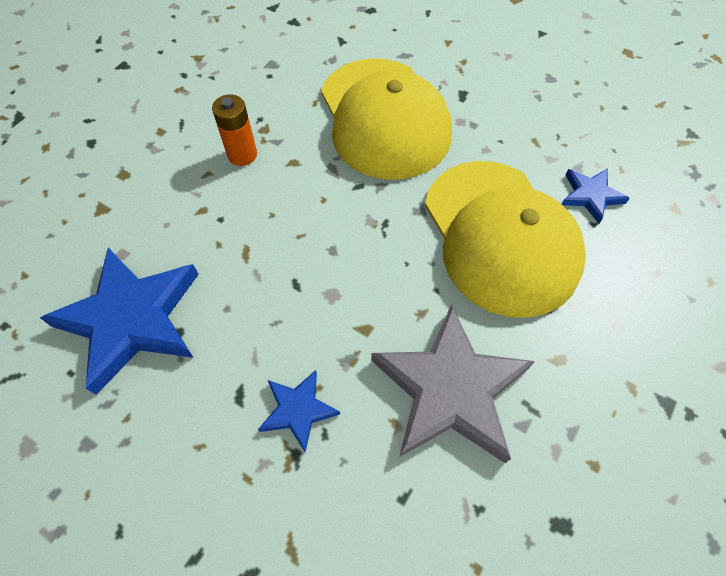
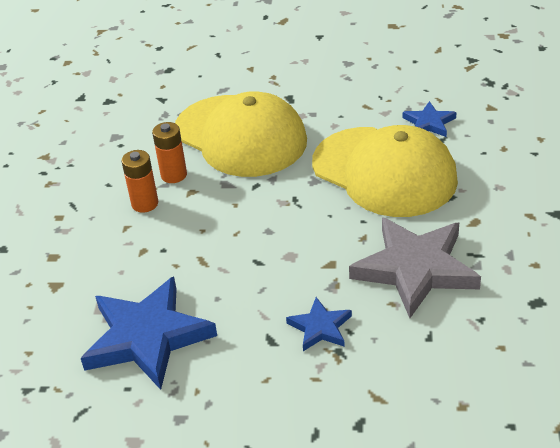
camera: 25 degrees left, 20 degrees down
none -> orange battery [152,122,187,183]

